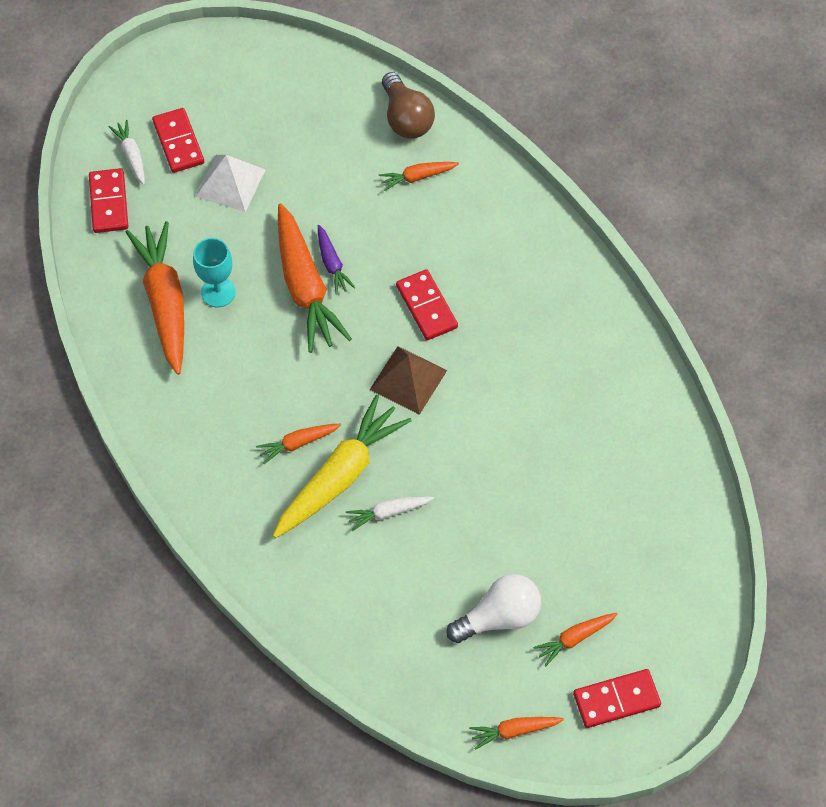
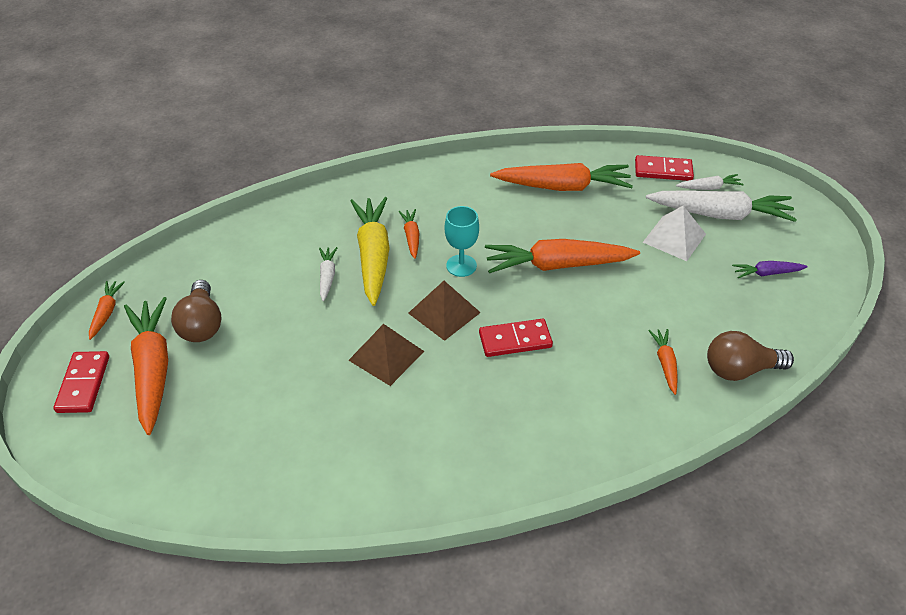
camera: 105 degrees right, 15 degrees down
red domino [152,108,204,173] -> white carrot [646,190,797,222]
turquoise goblet [193,238,236,307] -> turquoise goblet moved to [445,206,479,277]
yellow carrot [273,395,412,538] -> yellow carrot turned 150 degrees counterclockwise [351,197,390,306]
purple carrot [318,225,356,295] -> purple carrot moved to [732,261,808,278]
white light bulb [446,574,541,643] -> brown light bulb [171,280,222,342]
orange carrot [533,613,617,666] -> orange carrot [124,297,168,435], size x2.08
none -> brown pyramid [348,324,424,386]

